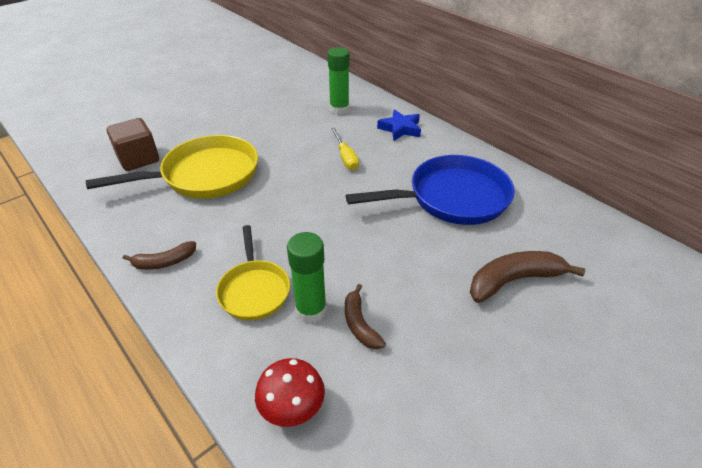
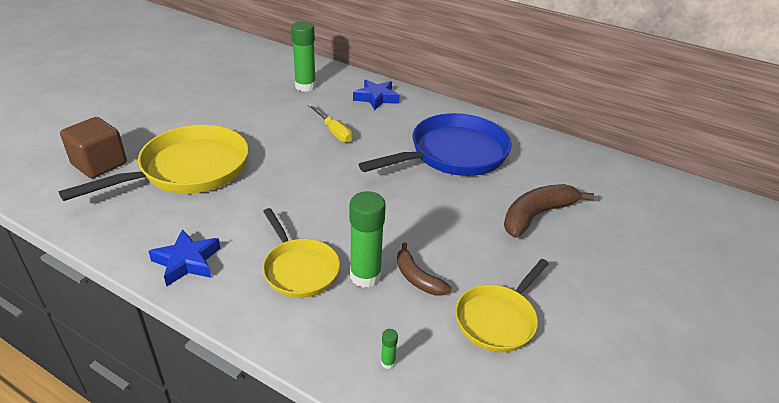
camera: 20 degrees left, 5 degrees down
brown banana [123,241,196,270] -> blue star [148,229,220,286]
red mushroom [255,358,325,427] -> green glue stick [381,329,398,369]
none -> yellow pan [456,259,549,352]

